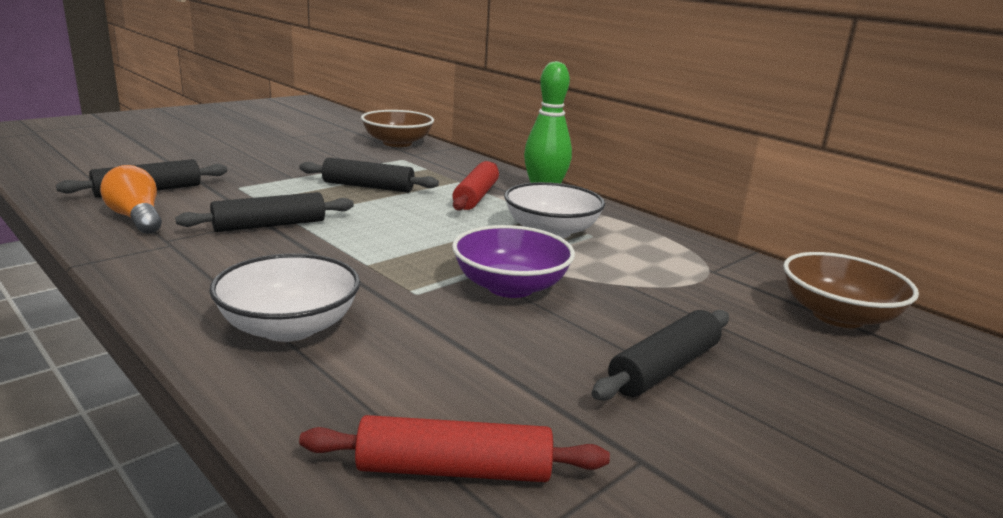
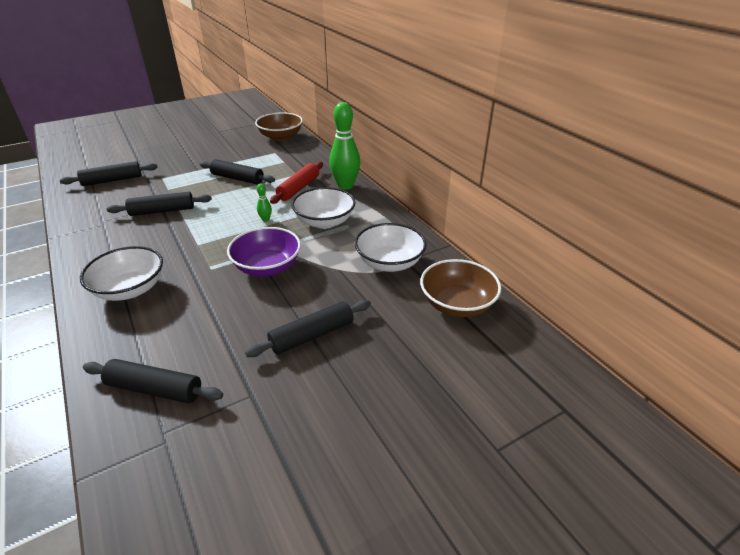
camera: 15 degrees right, 15 degrees up
orange light bulb [100,165,162,234] -> none
red rolling pin [299,415,610,482] -> black rolling pin [83,359,223,403]
none -> green bowling pin [257,184,272,222]
none -> white bowl [355,223,426,272]

